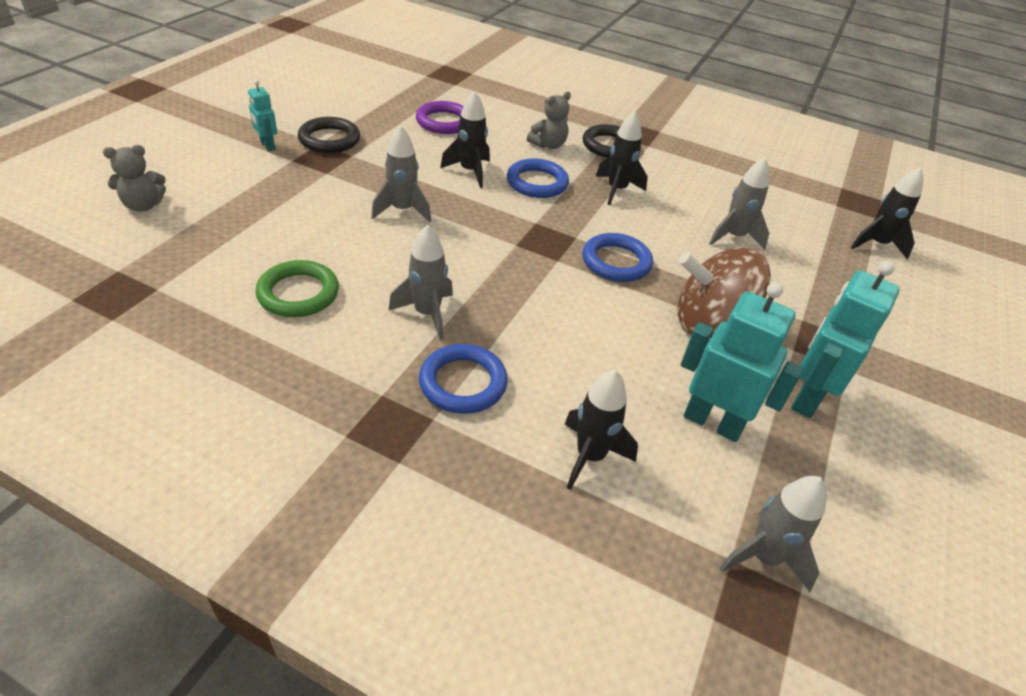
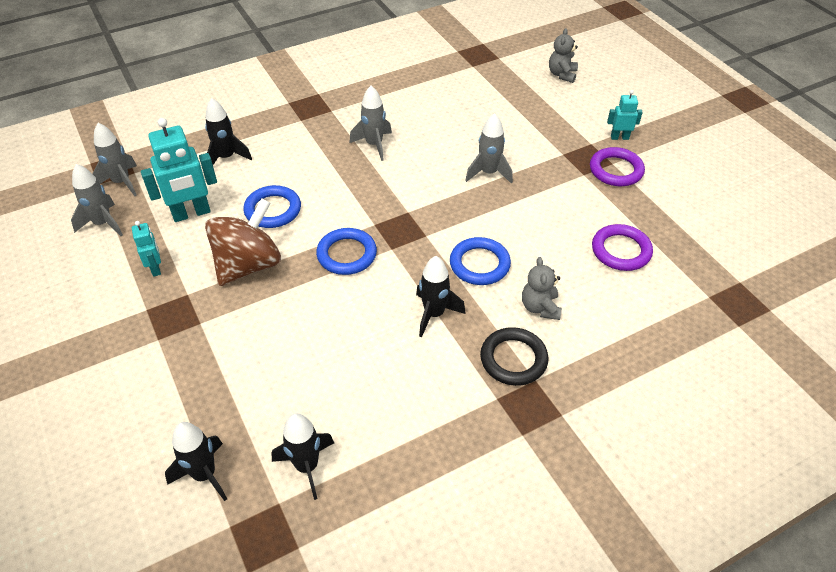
camera: 130 degrees right, 5 degrees up
green ring [255,260,339,317] -> none
black ring [298,117,360,153] -> purple ring [590,147,645,186]
blue ring [419,344,508,414] -> blue ring moved to [243,185,301,228]
black rocket [440,91,490,188] -> black rocket moved to [271,413,334,500]
grey rocket [709,158,769,250] -> grey rocket moved to [71,164,123,236]
turquoise robot [791,261,900,418] -> turquoise robot [132,221,161,277], size x0.53

